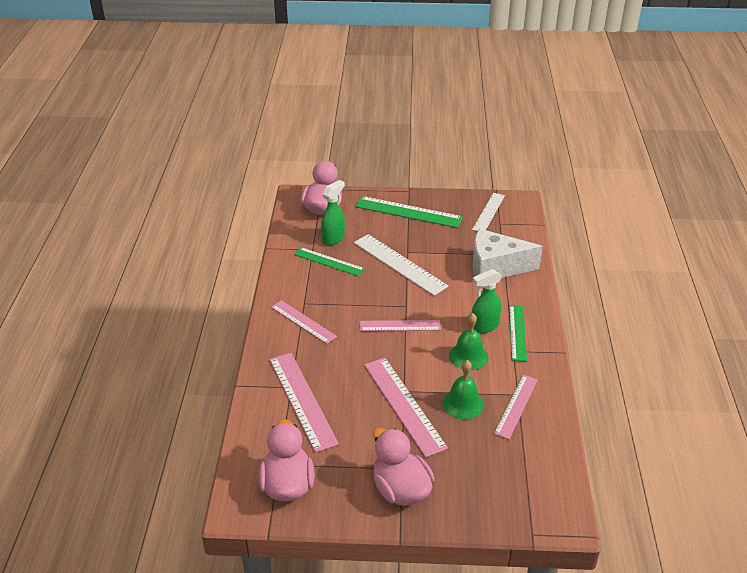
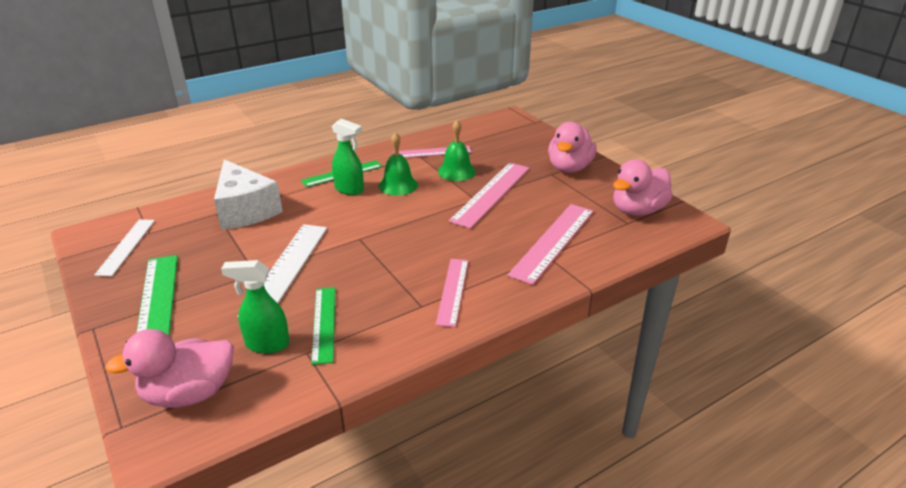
camera: 125 degrees left, 5 degrees down
pink ruler [360,320,441,331] -> none
white ruler [472,193,505,231] -> white ruler turned 75 degrees counterclockwise [94,219,155,276]

